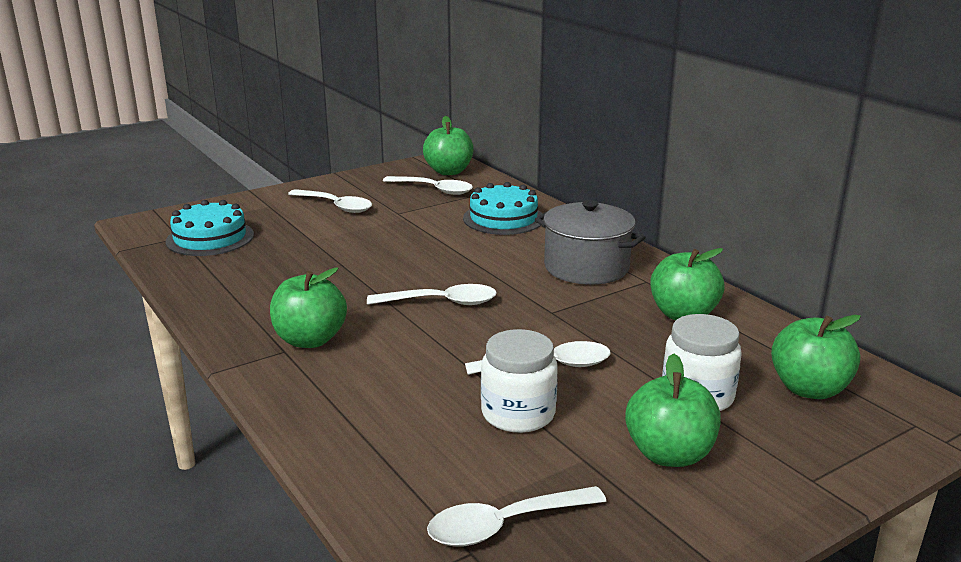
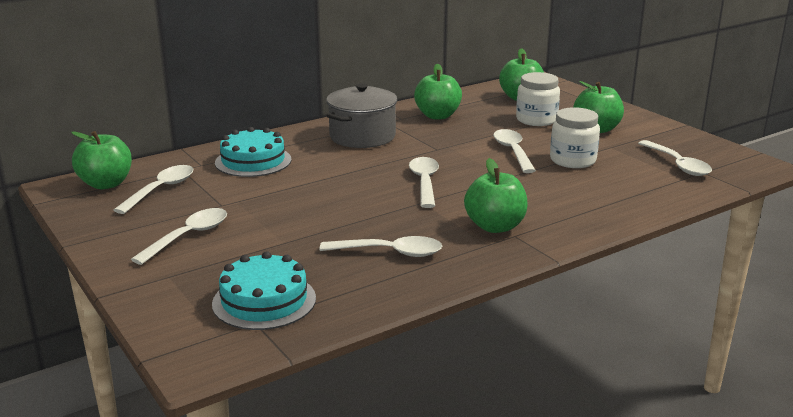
camera: 90 degrees left, 0 degrees up
none -> white spoon [319,236,442,257]

